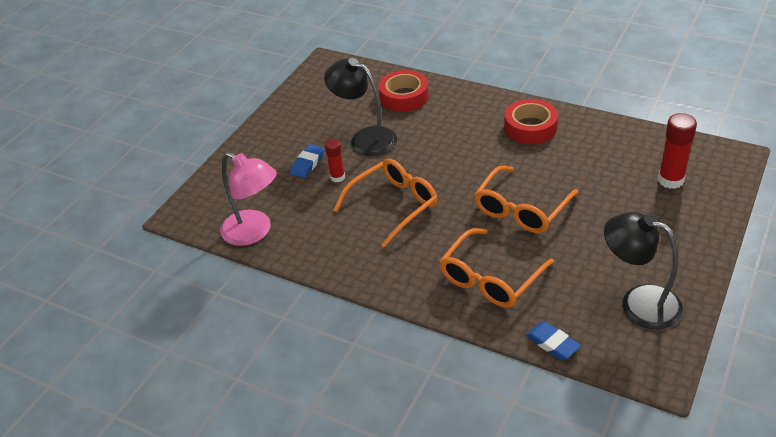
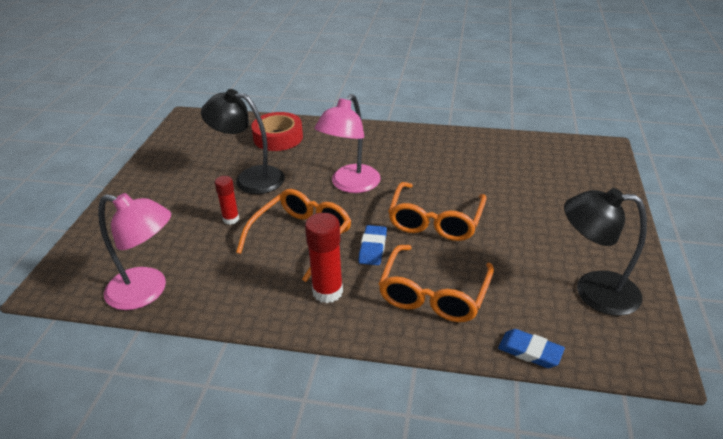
camera: 20 degrees left, 5 degrees down
blue eraser [290,144,324,178] -> blue eraser moved to [358,225,387,265]
red tape [504,99,558,144] -> none
red glue stick [658,113,697,189] -> red glue stick moved to [305,213,343,303]
none -> pink lamp [315,94,381,193]

